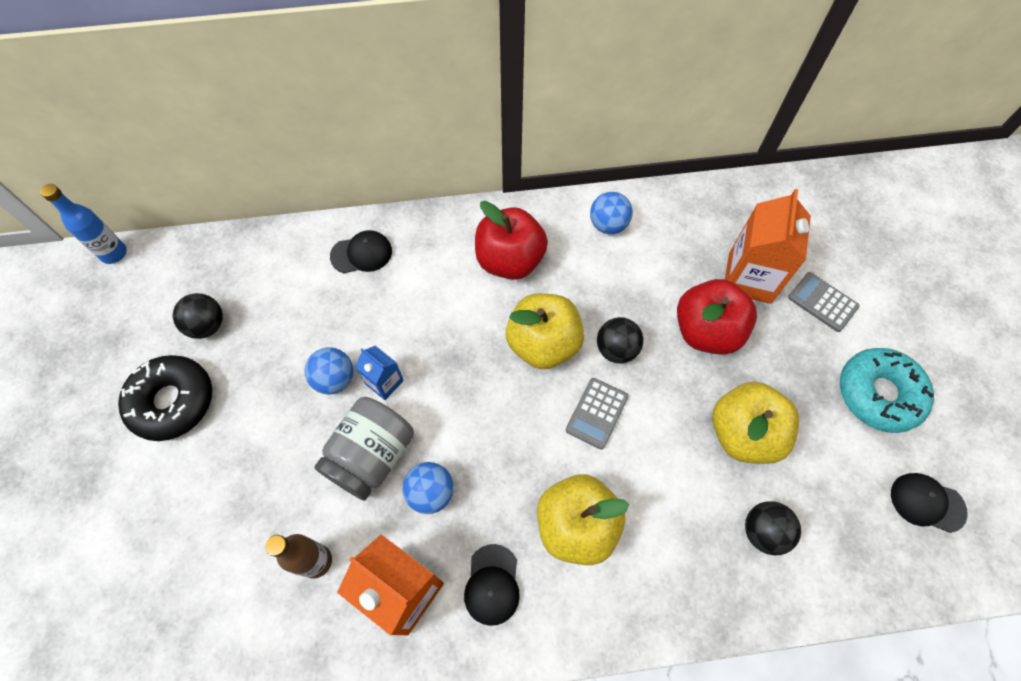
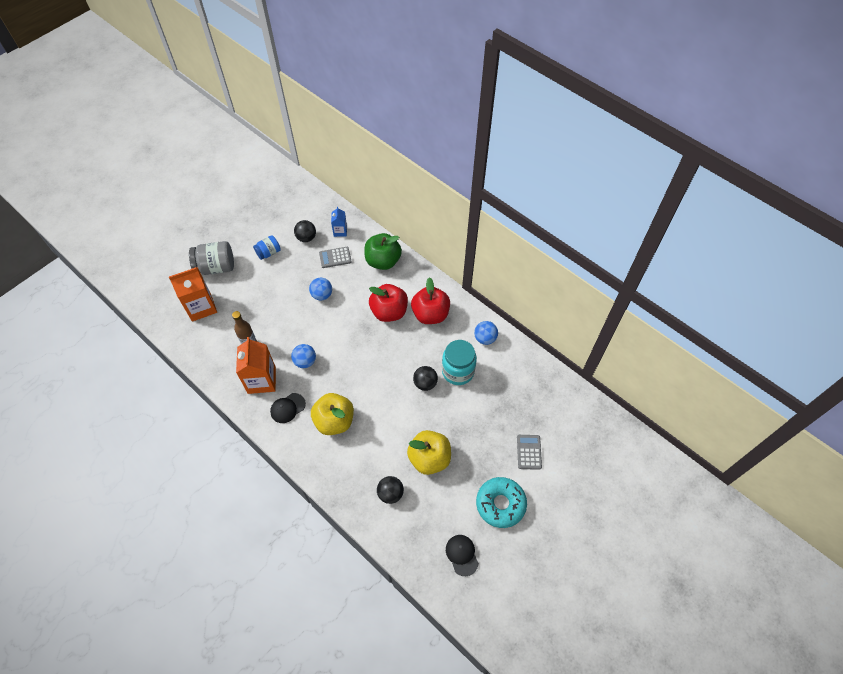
camera: 50 degrees right, 5 degrees down
blue bottle [40,184,127,264] -> none
black donut [118,355,212,441] -> blue jar [253,235,281,260]
grey jar [314,397,414,501] -> grey jar moved to [189,241,234,275]
black cap [330,230,392,273] -> green apple [364,233,402,270]
blue carton [355,346,404,400] -> blue carton moved to [331,207,347,237]
yellow apple [506,293,584,369] -> none
grey calculator [566,378,629,450] -> grey calculator moved to [319,247,352,268]
red apple [677,279,757,355] -> red apple moved to [369,284,408,322]
orange carton [725,189,811,304] -> orange carton moved to [169,267,217,322]
none -> turquoise jar [442,340,477,385]

